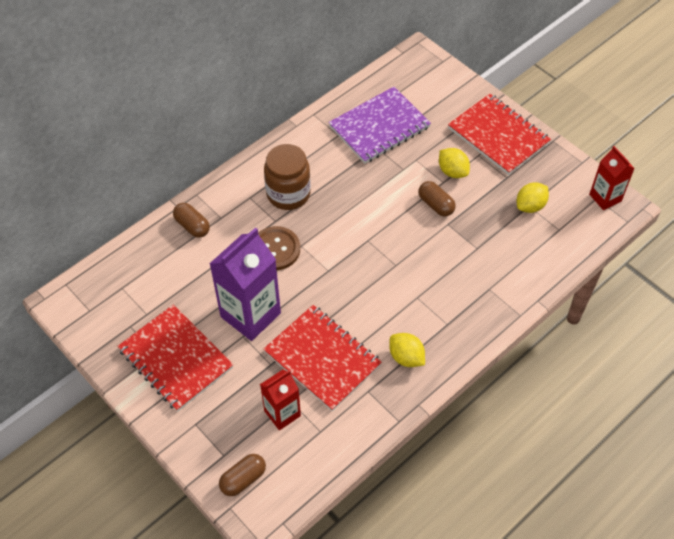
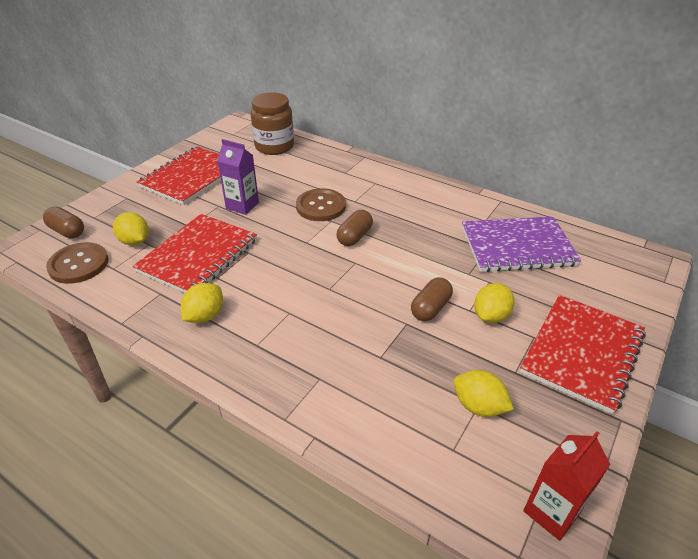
camera: 75 degrees right, 15 degrees down
brown capsule [173,203,210,238] -> brown capsule moved to [337,210,373,246]
purple carton [209,227,281,341] -> purple carton [217,139,259,215], size x0.58
red carton [260,370,301,430] -> yellow lemon [113,212,149,246]
brown jar [264,144,311,210] -> brown jar moved to [251,92,294,155]
purple notebook [328,87,431,163] -> purple notebook turned 45 degrees counterclockwise [462,216,581,272]
none -> brown button [46,242,108,284]

